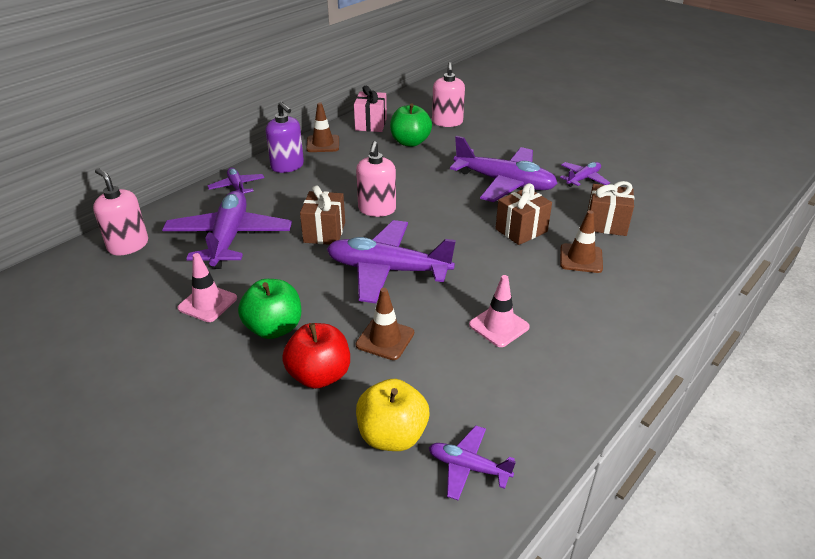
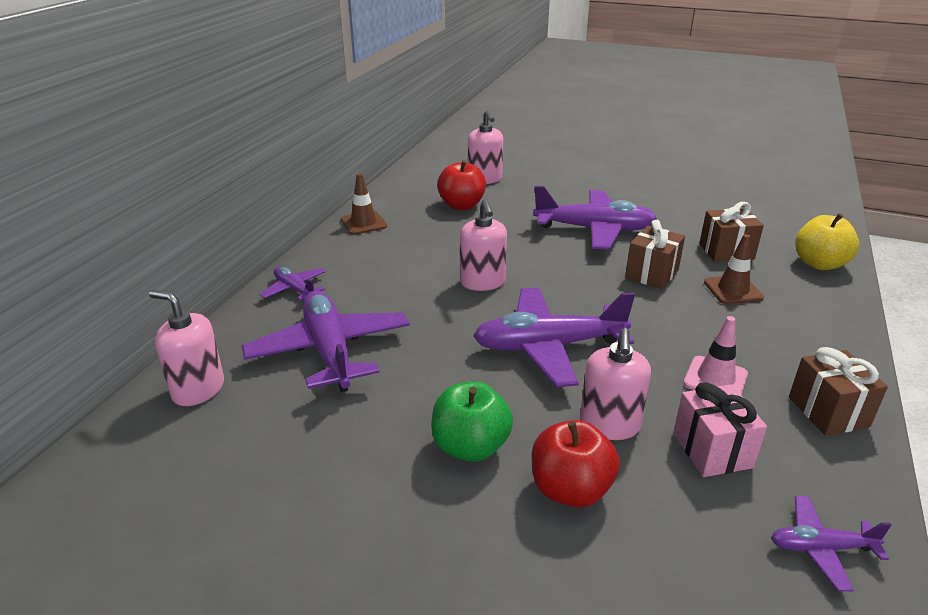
camera: 20 degrees left, 5 degrees down
pink traffic cone [177,253,237,322] -> none
purple soap dispenser [266,101,304,173] -> none
brown gift [300,185,345,245] -> brown gift moved to [789,347,888,436]
pink gift [354,86,387,132] -> pink gift moved to [673,382,767,477]
brown traffic cone [356,288,414,360] -> pink soap dispenser [580,328,651,440]
yellow apple [356,379,429,451] -> yellow apple moved to [795,213,859,270]
green apple [390,103,432,147] -> red apple [437,160,486,210]
purple plane [560,162,610,187] -> none

